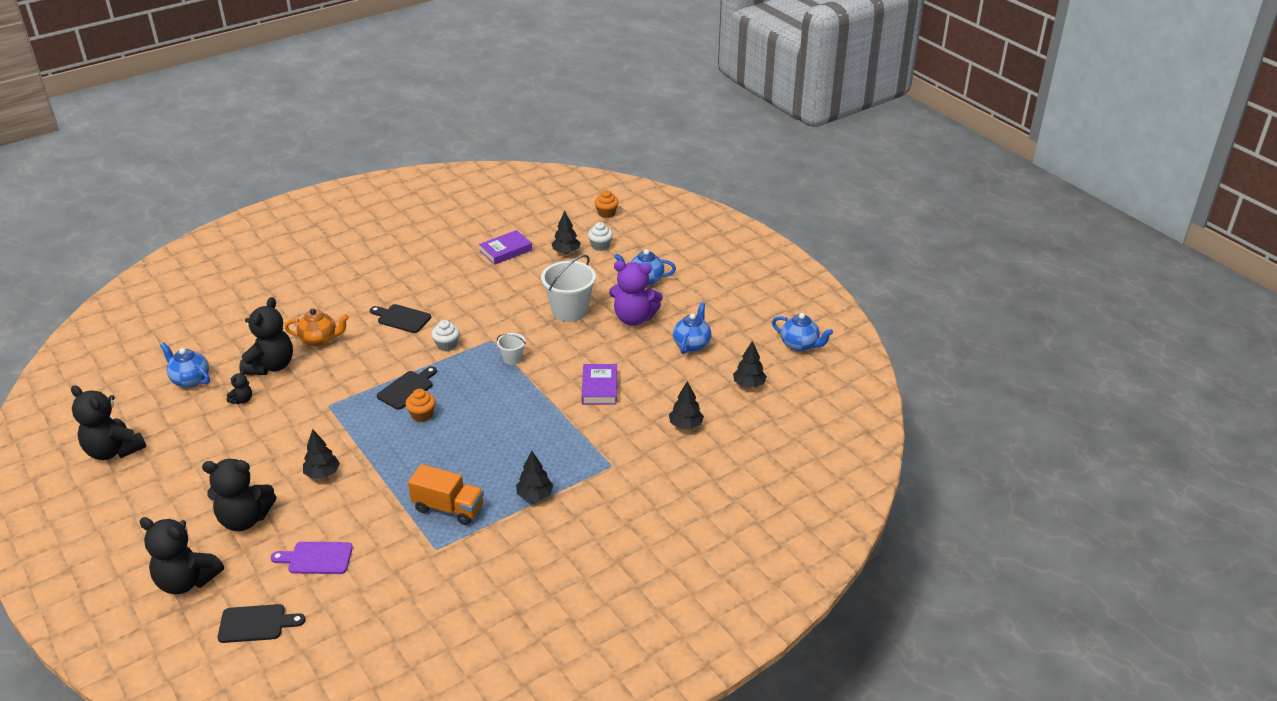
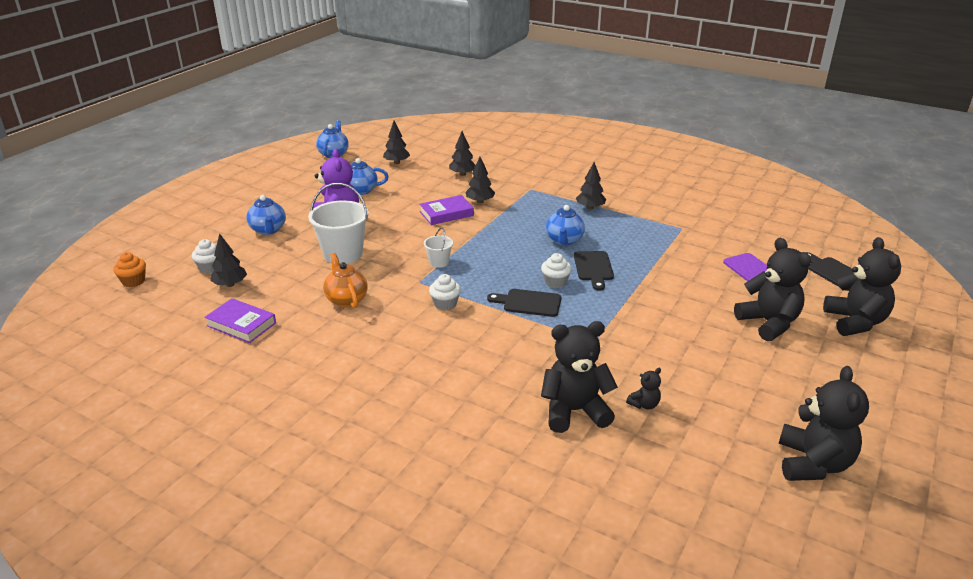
camera: 115 degrees left, 5 degrees down
blue teapot [160,342,210,388] -> blue teapot moved to [546,205,585,246]
black teddy bear [227,370,252,404] -> black teddy bear turned 135 degrees clockwise [626,368,661,409]
orange teapot [284,309,349,347] -> orange teapot moved to [323,253,368,308]
black tree [303,429,340,479] -> black tree moved to [465,157,495,203]
black cutting board [370,304,431,333] -> black cutting board moved to [574,251,614,291]
orange cupcake [405,389,436,422] -> white cupcake [541,253,572,288]
orange truck [408,464,484,525] -> none

